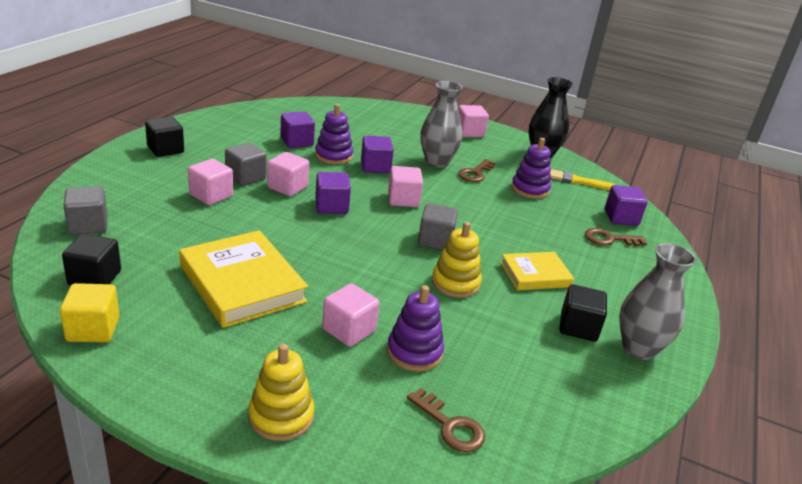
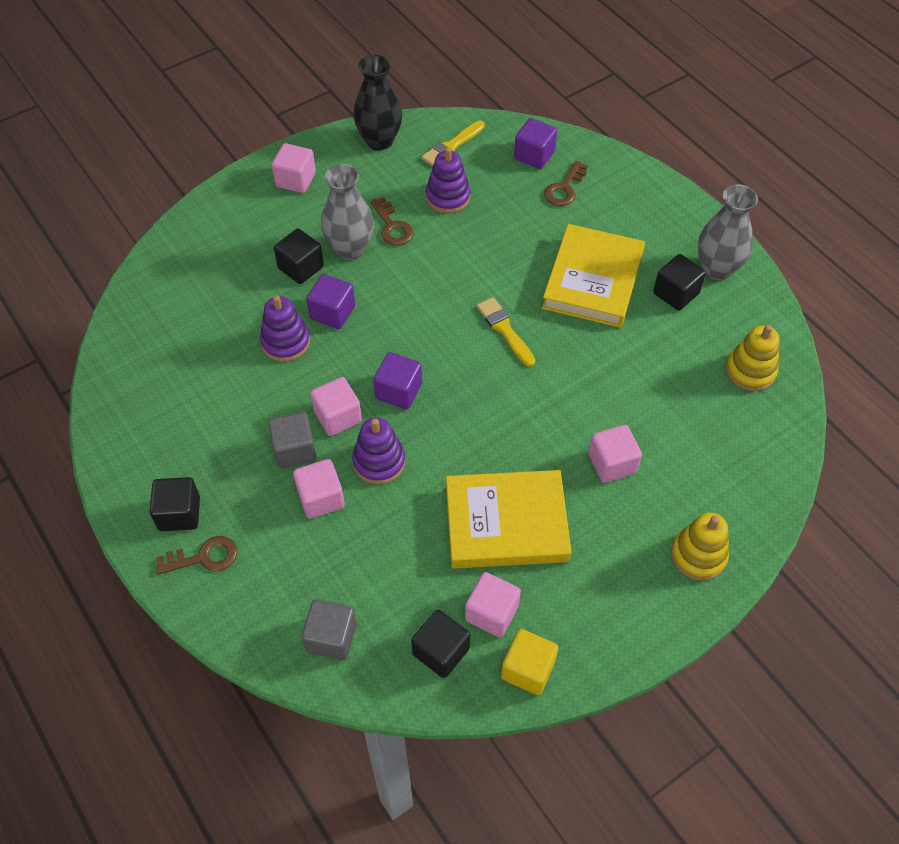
camera: 55 degrees left, 25 degrees up
purple cube [280,111,315,148] -> none
purple stacking toy [387,285,444,371] -> purple stacking toy moved to [352,417,405,484]
pink cube [388,166,423,207] -> pink cube moved to [465,572,521,637]
brown key [407,388,485,452] -> brown key moved to [155,536,237,575]
grey cube [418,203,458,250] -> yellow brush [477,297,535,367]
yellow stacking toy [432,222,482,298] -> yellow stacking toy moved to [726,325,780,391]
yellow book [500,252,574,290] -> yellow book [542,224,645,328], size x1.70
none -> black cube [274,229,324,284]

